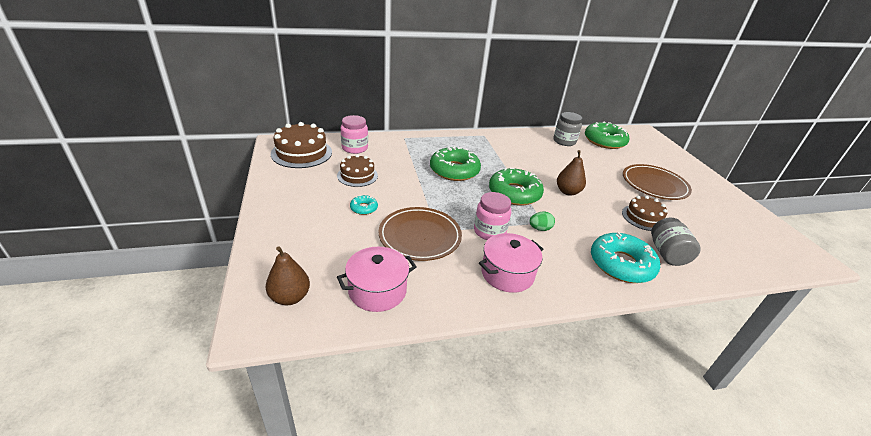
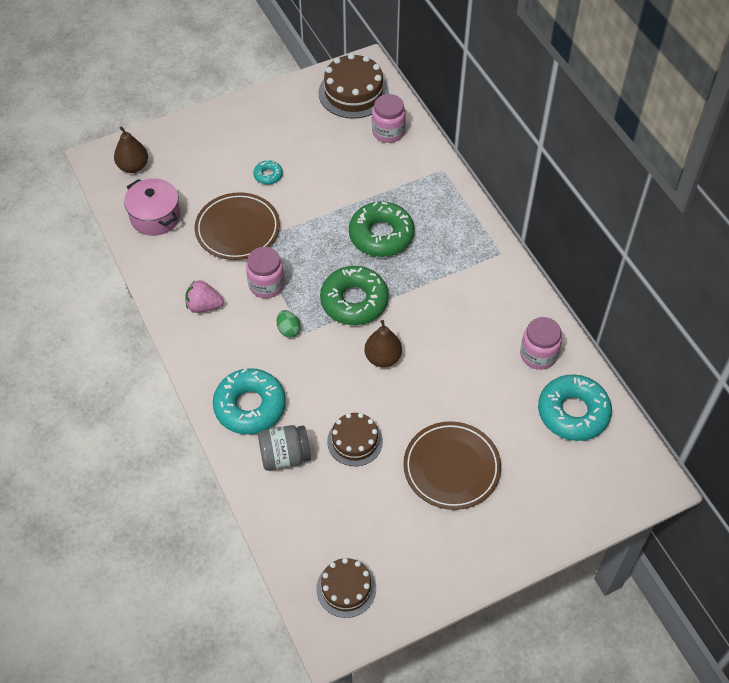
camera: 80 degrees right, 20 degrees up
brown cake [337,154,378,187] -> brown cake moved to [316,558,376,618]
pink pot [479,233,543,293] -> pink strawberry [185,280,224,313]
grey jar [553,112,582,146] -> pink jar [520,317,562,370]
green donut [585,121,629,149] -> turquoise donut [538,374,612,441]

